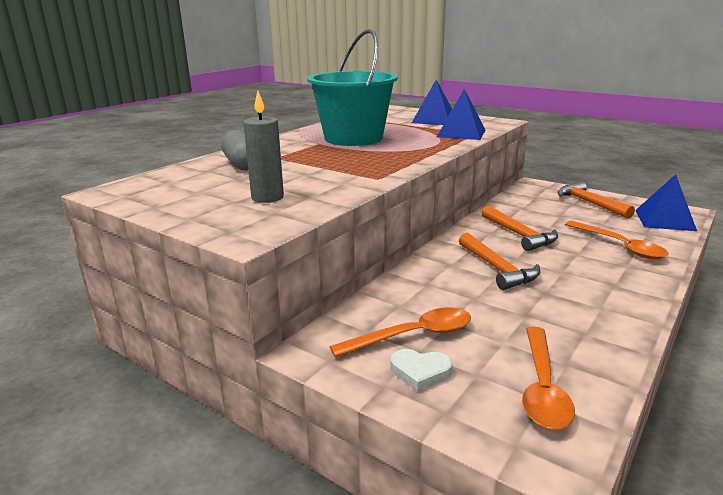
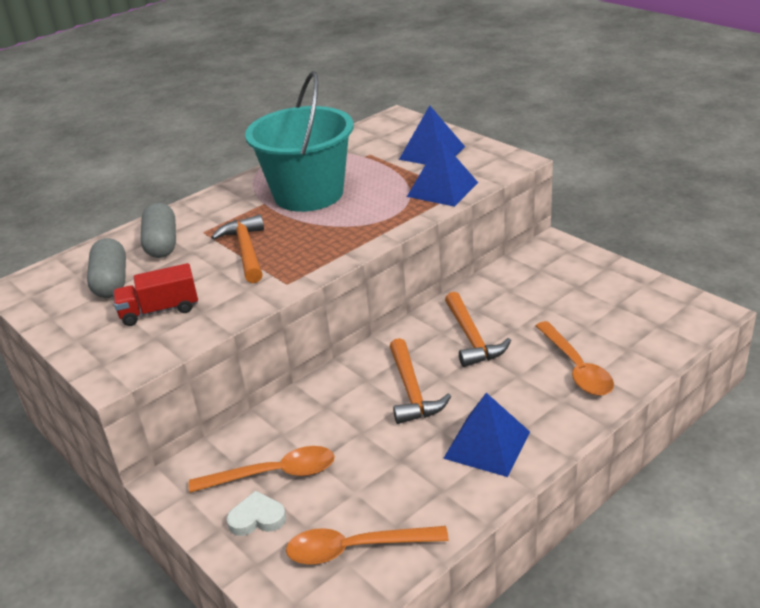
camera: 15 degrees right, 10 degrees up
grey candle [243,91,284,203] -> red truck [113,263,198,326]
white heart [390,349,452,392] -> white heart turned 150 degrees clockwise [227,491,286,536]
orange spoon [522,327,575,430] -> orange spoon turned 60 degrees clockwise [286,526,449,565]
orange hammer [557,181,635,219] -> orange hammer moved to [211,215,264,283]
blue pyramid [635,174,697,231] -> blue pyramid moved to [443,393,530,477]
none -> grey capsule [87,238,126,298]

